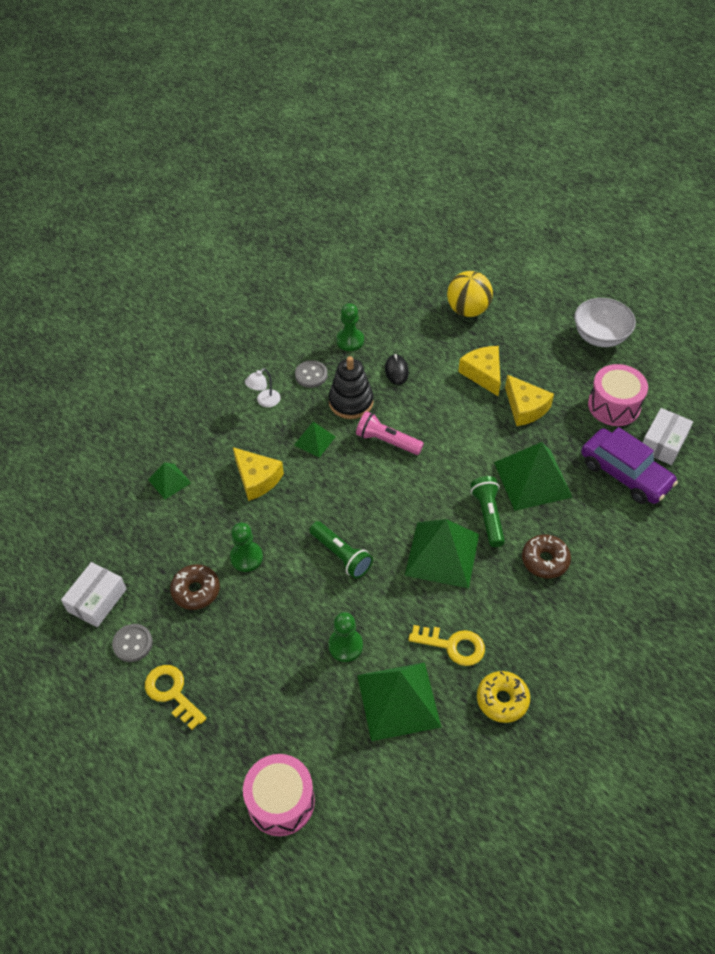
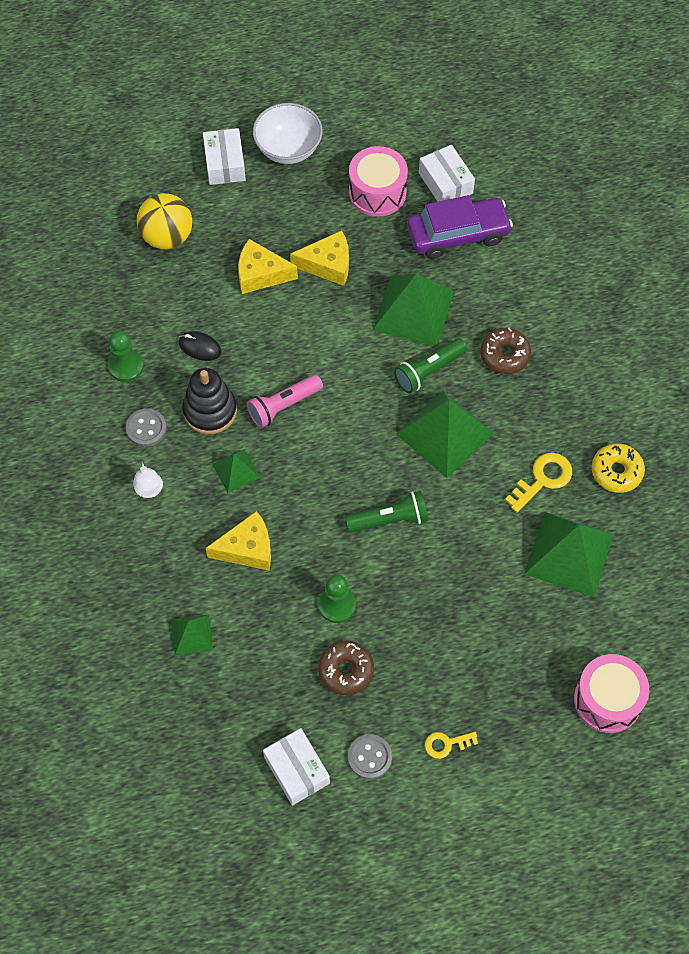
camera: 60 degrees left, 10 degrees up
yellow key [145,665,207,730] -> yellow key [425,732,478,759], size x0.63
green pawn [328,612,363,662] -> none
green flashlight [470,476,505,547] -> green flashlight turned 60 degrees counterclockwise [394,338,467,394]
none -> white box [203,128,246,185]

